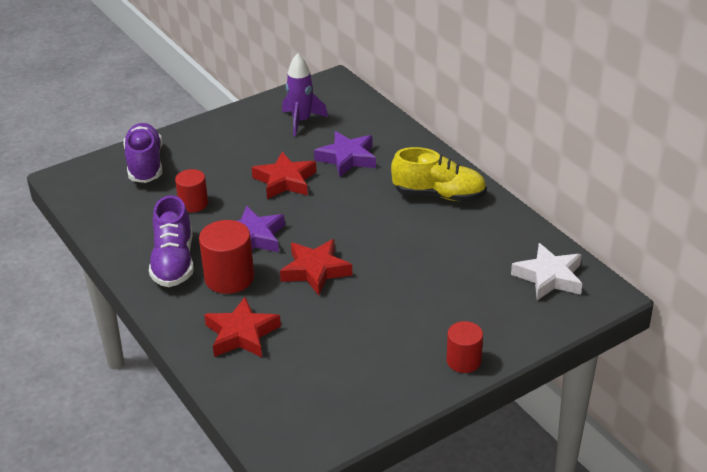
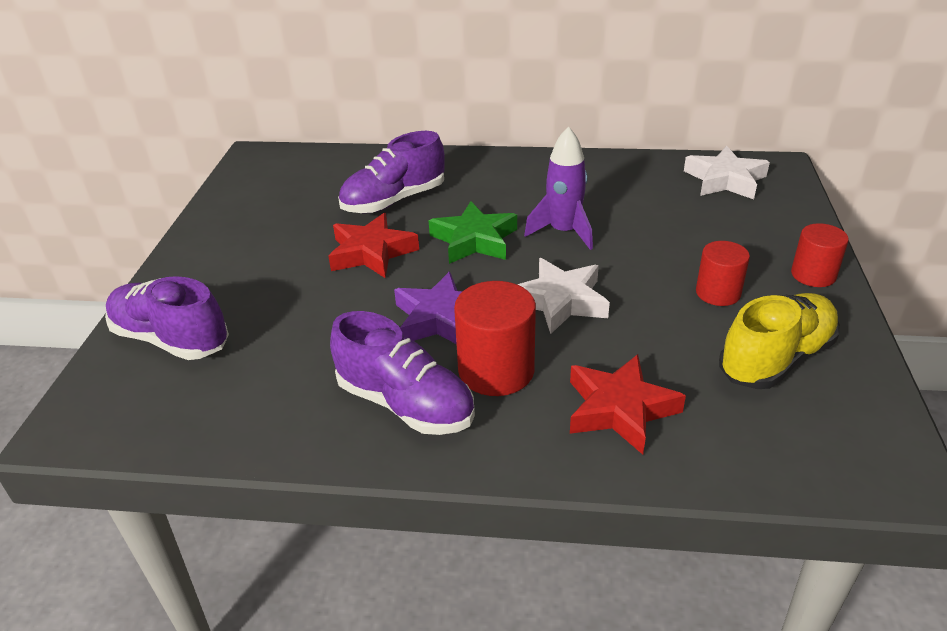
camera: 50 degrees left, 0 degrees up
red cylinder [175,169,208,212] -> red cylinder moved to [696,241,750,306]
red star [280,239,352,295] -> white star [517,258,610,334]
purple rocket [282,53,328,136] -> purple rocket moved to [524,126,593,250]
purple star [314,131,376,177] -> purple shoe [338,131,445,214]
yellow shoe [391,147,487,202] -> yellow shoe moved to [719,293,840,389]
none -> green star [429,201,517,264]

